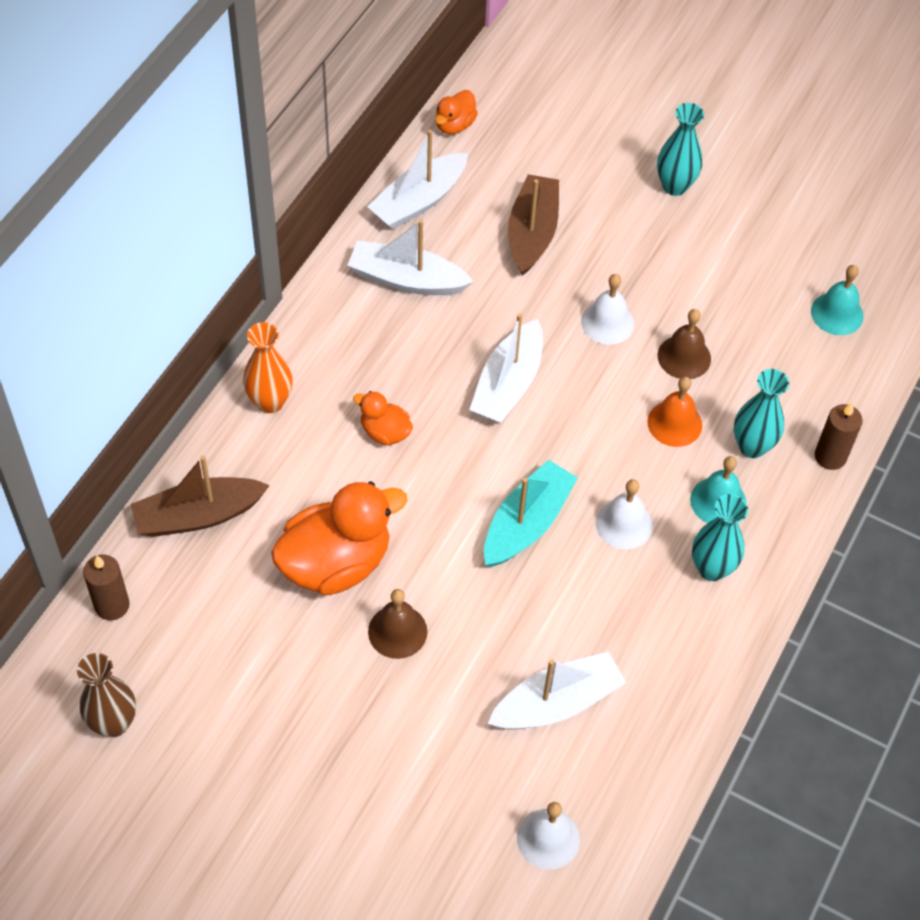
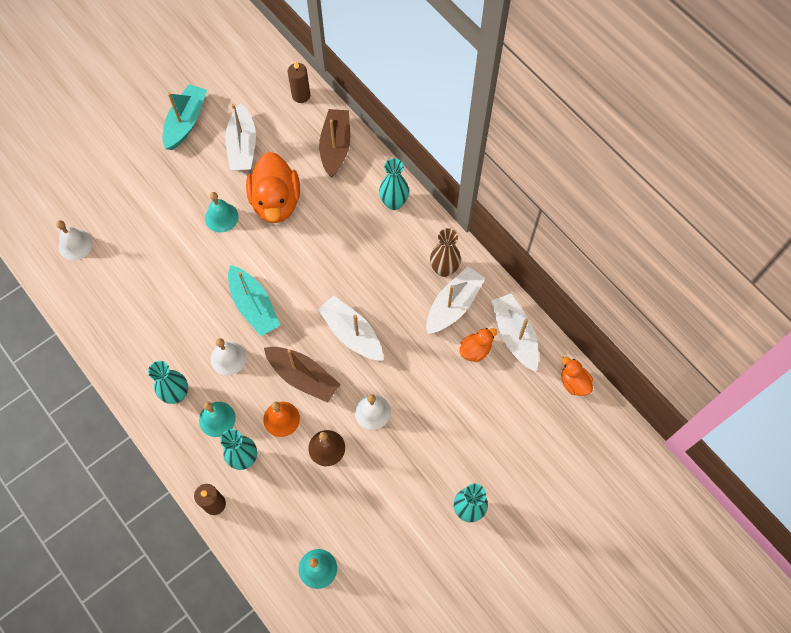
camera: 115 degrees right, 10 degrees up
brown vase [77,653,136,737] -> brown vase moved to [430,228,461,277]
orange vase [243,322,293,413] -> turquoise vase [379,158,409,210]
orange duck [353,391,413,446] -> orange duck moved to [459,328,497,362]
brown bell [368,589,427,659] -> turquoise bell [205,192,239,232]
white boat [487,651,626,730] -> white boat moved to [225,103,256,171]
brown boat [508,174,559,276] -> brown boat moved to [264,347,341,403]
none -> turquoise boat [163,84,207,150]

